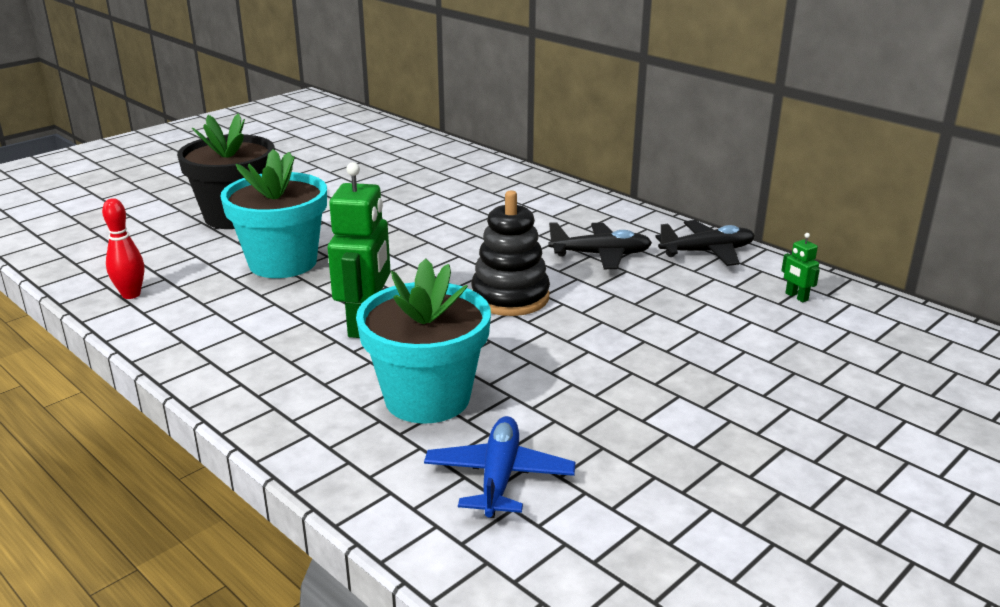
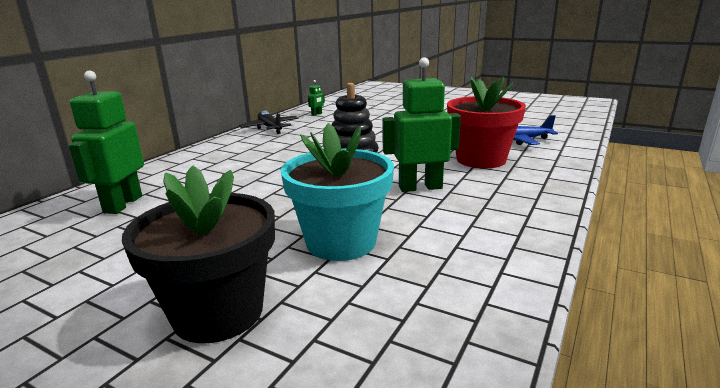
camera: 105 degrees left, 5 degrees down
red bowling pin [102,198,144,299] -> none
turquoise flower pot [356,258,491,424] -> red flower pot [447,77,526,169]
black plane [549,222,652,269] -> none
none -> green robot [68,71,144,214]

